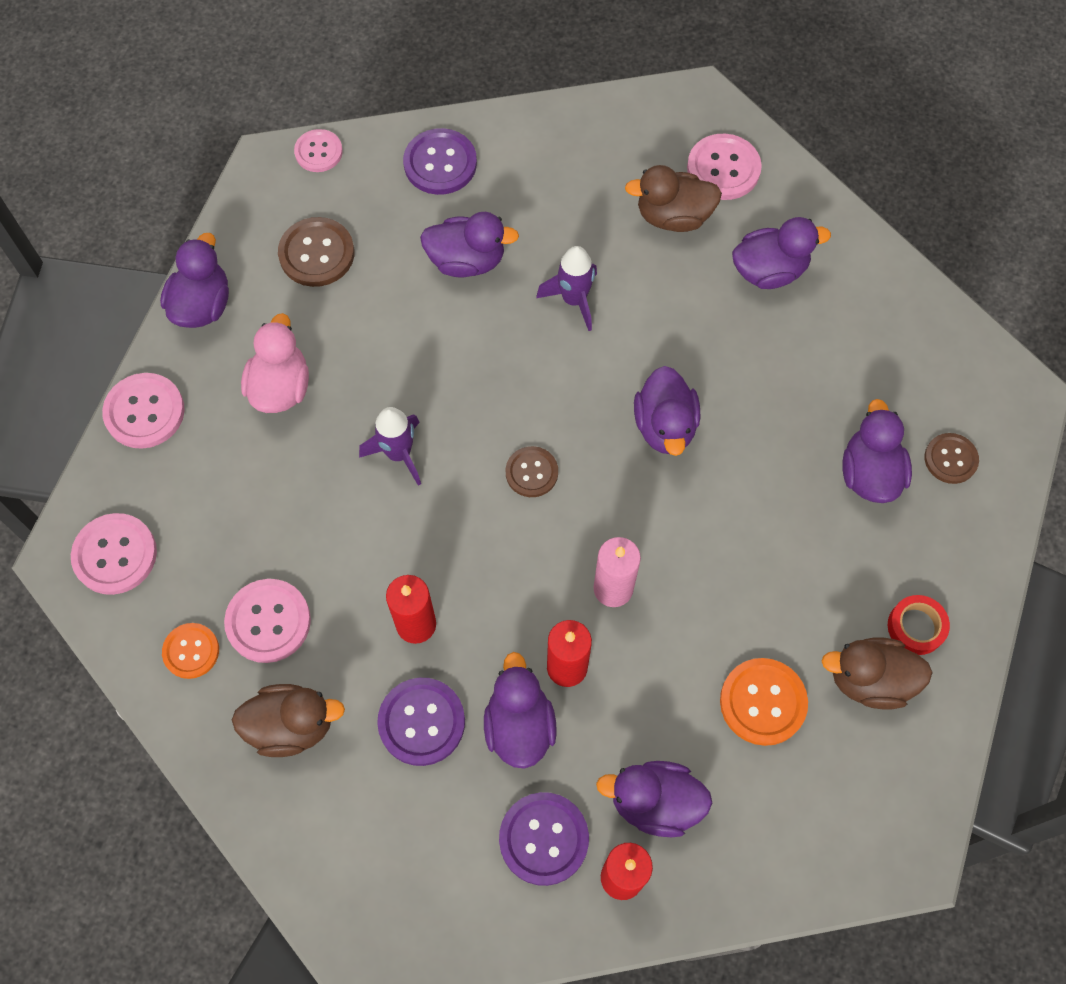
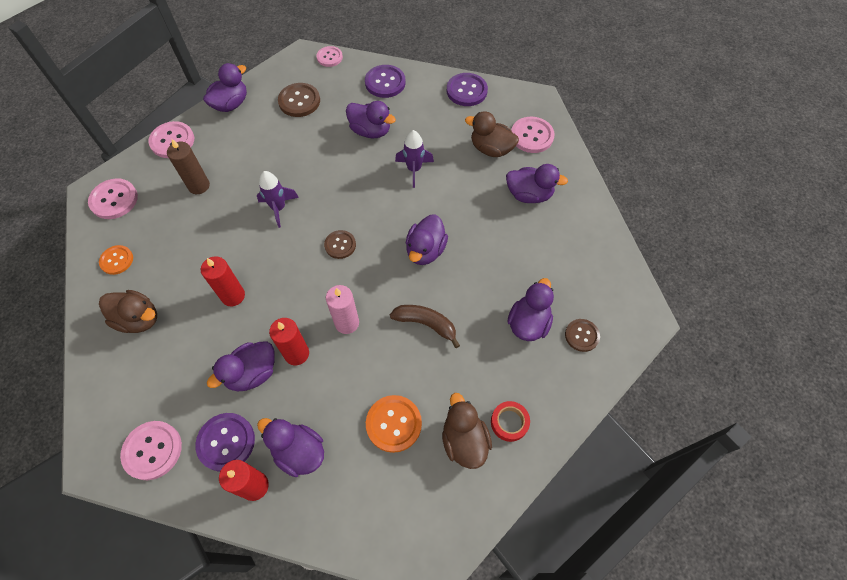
camera: 25 degrees right, 5 degrees down
pink button [224,579,311,663] -> pink button moved to [120,421,182,480]
pink duck [241,313,309,413] -> none
purple button [377,678,465,766] -> purple button moved to [447,73,488,106]
purple duck [484,652,557,769] -> purple duck turned 150 degrees counterclockwise [207,341,275,391]
brown duck [821,638,933,709] -> brown duck turned 45 degrees clockwise [442,393,492,469]
none -> brown candle [167,139,210,194]
none -> brown banana [390,305,460,348]

